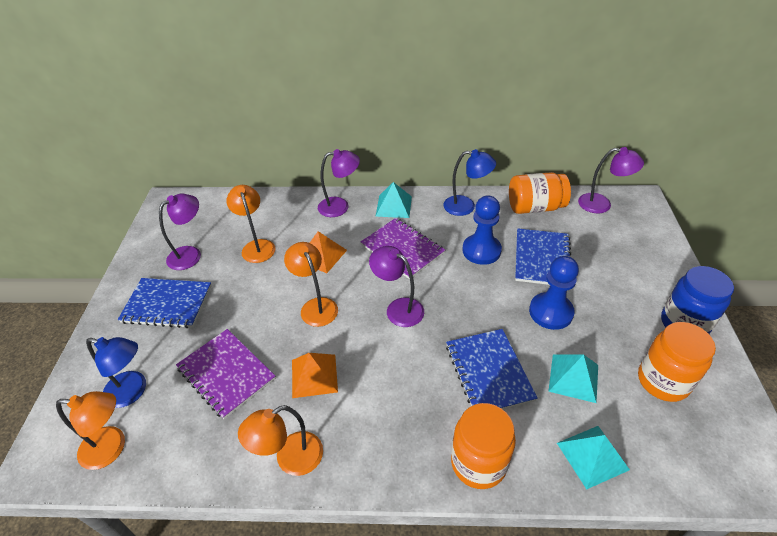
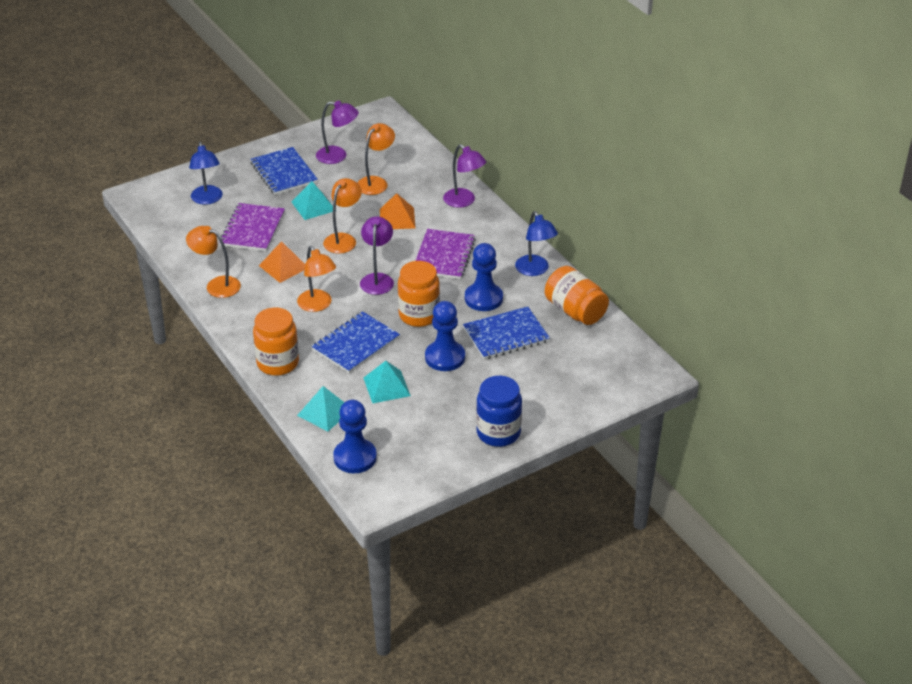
camera: 55 degrees right, 5 degrees down
orange lamp [56,391,125,470] -> orange lamp moved to [297,246,336,312]
turquoise pyramid [375,182,412,218] -> turquoise pyramid moved to [292,181,333,220]
purple lamp [578,147,644,214] -> none
orange jar [638,322,716,402] -> orange jar moved to [398,261,440,327]
none -> blue pawn [333,400,377,473]

